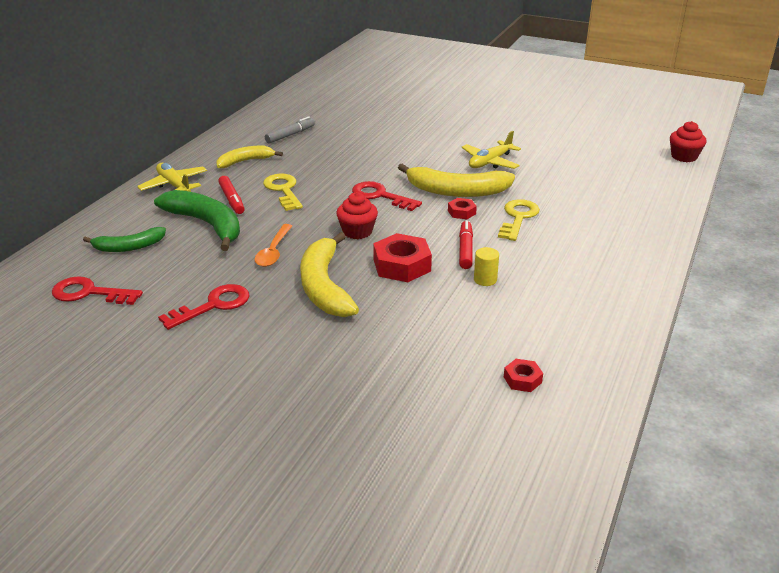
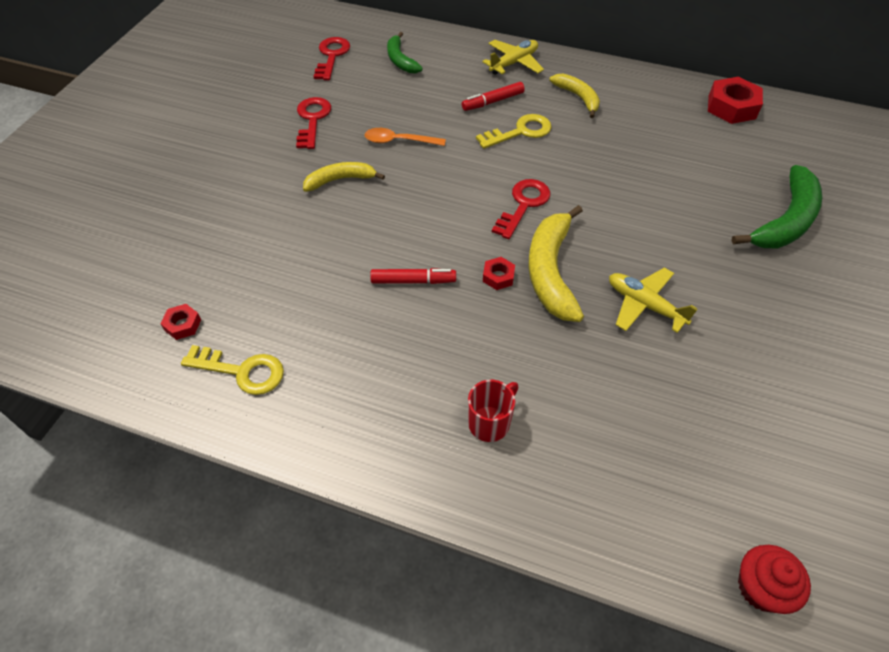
camera: 85 degrees right, 20 degrees up
green banana [154,190,240,251] -> green banana moved to [732,165,822,249]
red key [158,284,250,330] -> red key turned 135 degrees counterclockwise [296,97,331,149]
grey marker [265,116,315,144] -> none
yellow banana [300,232,359,317] -> yellow banana [303,162,385,192], size x0.61
red cupcake [336,192,378,239] -> none
red nut [373,233,432,282] -> red nut moved to [708,77,763,124]
yellow cylinder [474,247,499,286] -> none
yellow key [498,199,540,241] -> yellow key moved to [181,345,284,395]
none -> red mug [468,380,518,442]

